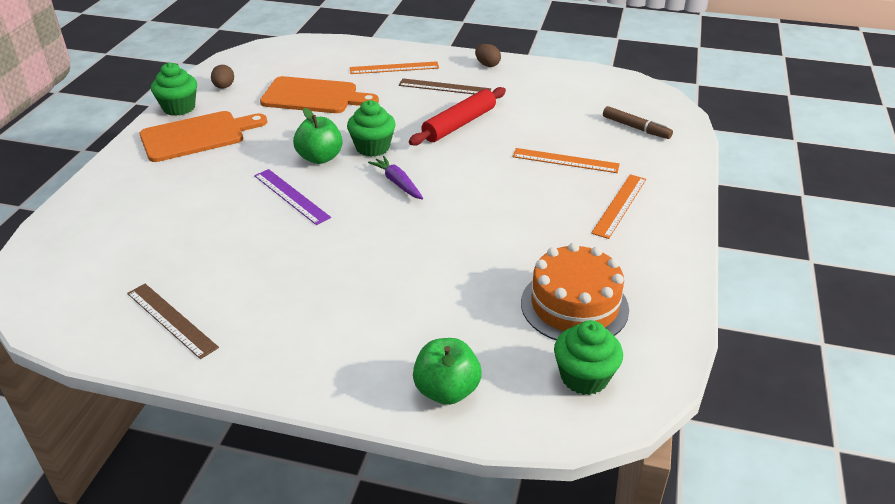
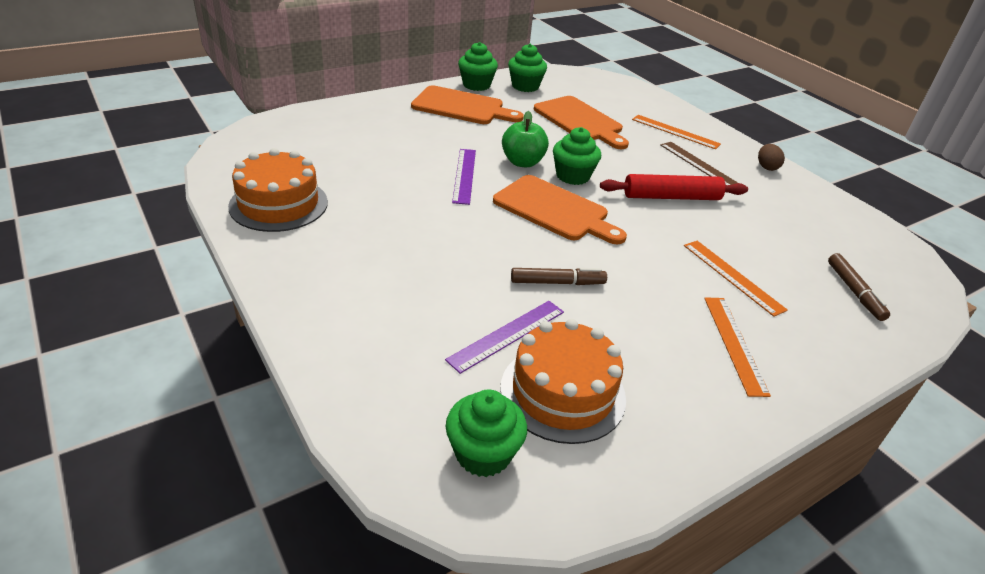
camera: 40 degrees right, 0 degrees up
brown ruler [127,284,219,359] -> orange cake [228,148,328,232]
brown egg [211,65,234,89] -> green cupcake [508,44,547,92]
purple carrot [368,156,424,200] -> orange cutting board [493,175,627,245]
green apple [413,338,481,405] -> none
orange ruler [591,174,646,239] -> orange ruler turned 75 degrees counterclockwise [704,297,771,397]
none -> purple ruler [445,301,564,374]
none -> brown marker [511,268,607,285]

